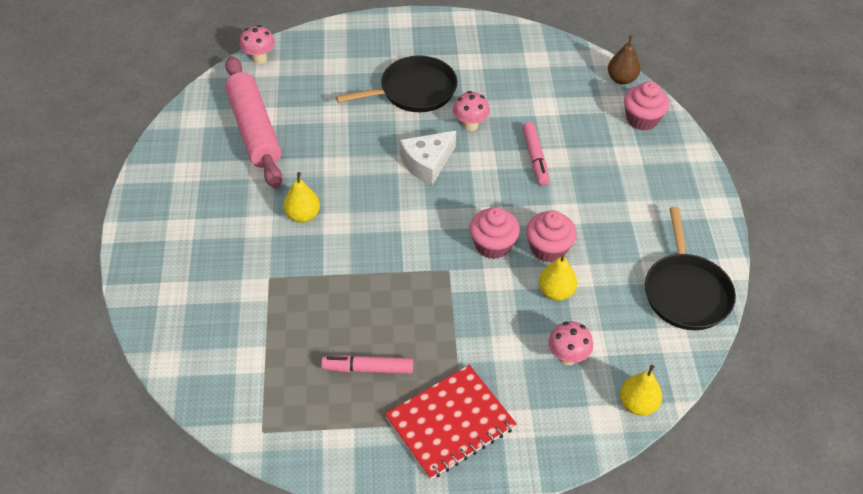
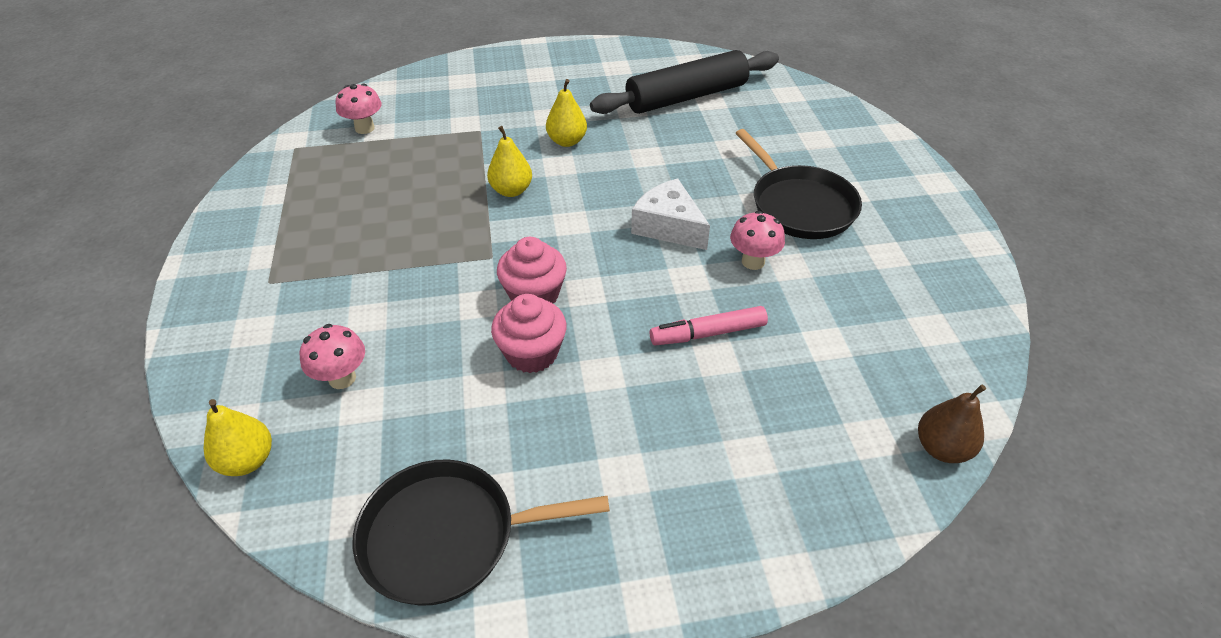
camera: 85 degrees right, 5 degrees down
pink rolling pin [225,56,282,189] -> black rolling pin [590,50,779,114]
pink mushroom [240,25,275,64] -> pink mushroom moved to [336,83,382,134]
pink marker [321,355,413,374] -> none
red notebook [385,365,517,480] -> none
yellow pear [538,254,577,301] -> yellow pear moved to [487,126,532,197]
pink cupcake [624,81,669,131] -> none

